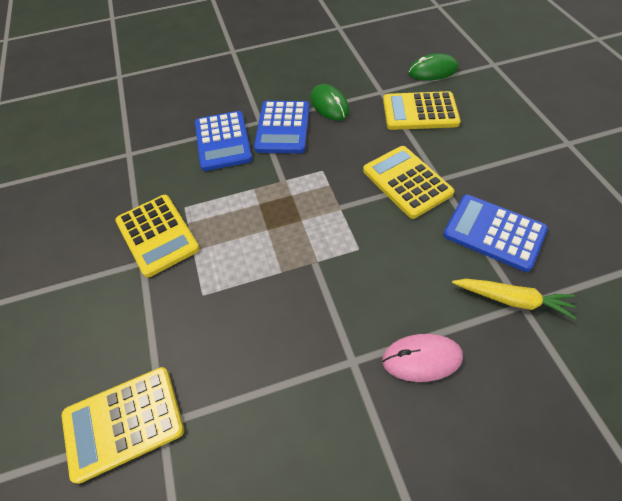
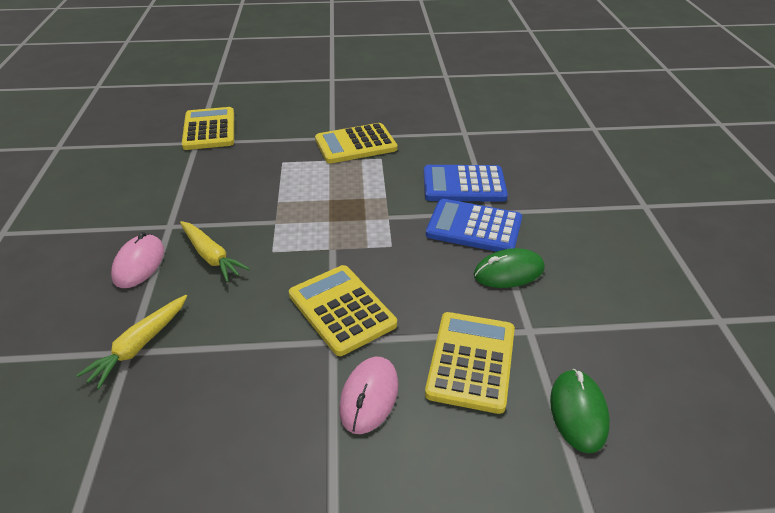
camera: 100 degrees right, 15 degrees down
yellow calculator [363,146,454,219] -> yellow calculator turned 105 degrees counterclockwise [289,265,397,356]
blue calculator [443,195,548,272] -> none
none -> yellow carrot [180,221,250,282]
none -> pink mouse [339,357,398,434]

